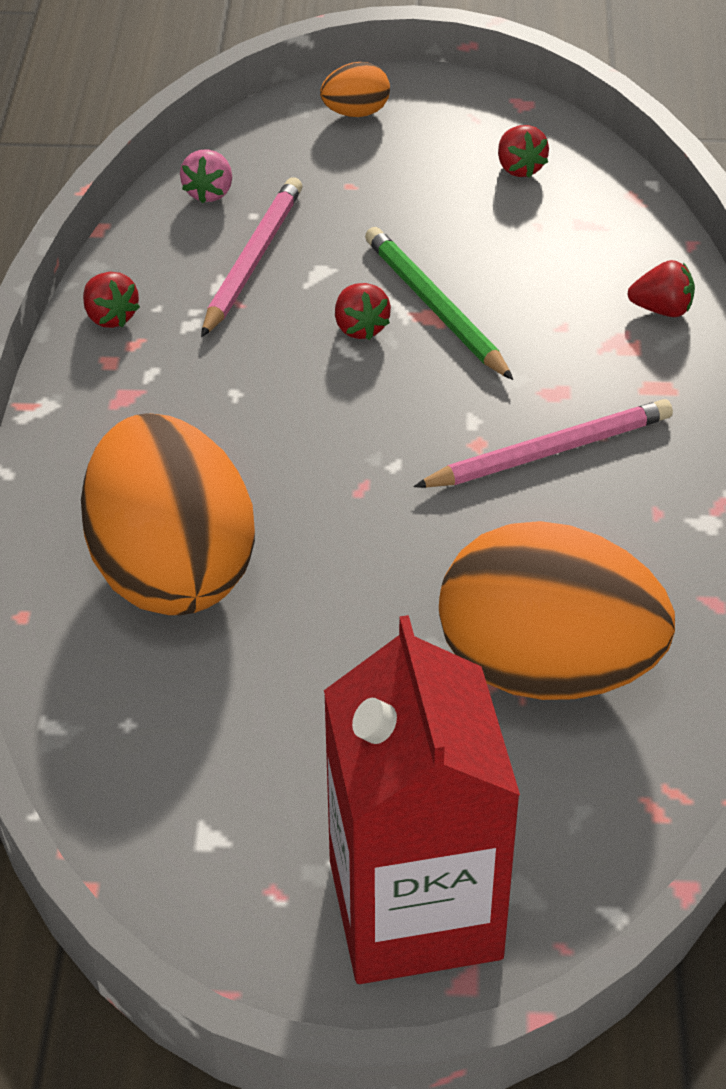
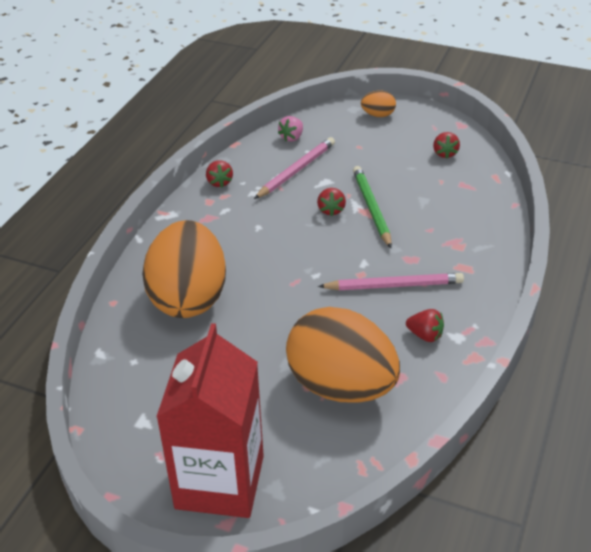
camera: 20 degrees right, 5 degrees down
red strawberry [628,260,695,317] -> red strawberry moved to [406,309,444,342]

